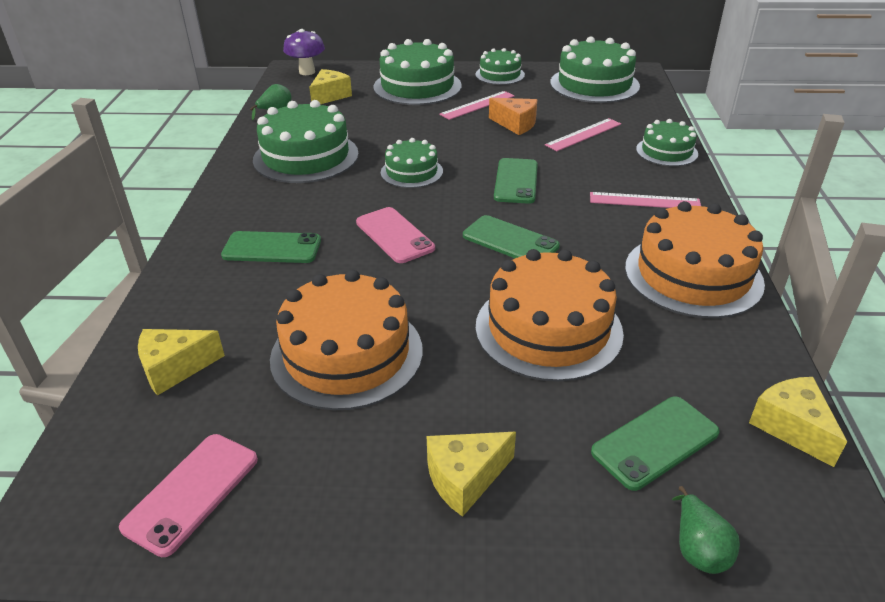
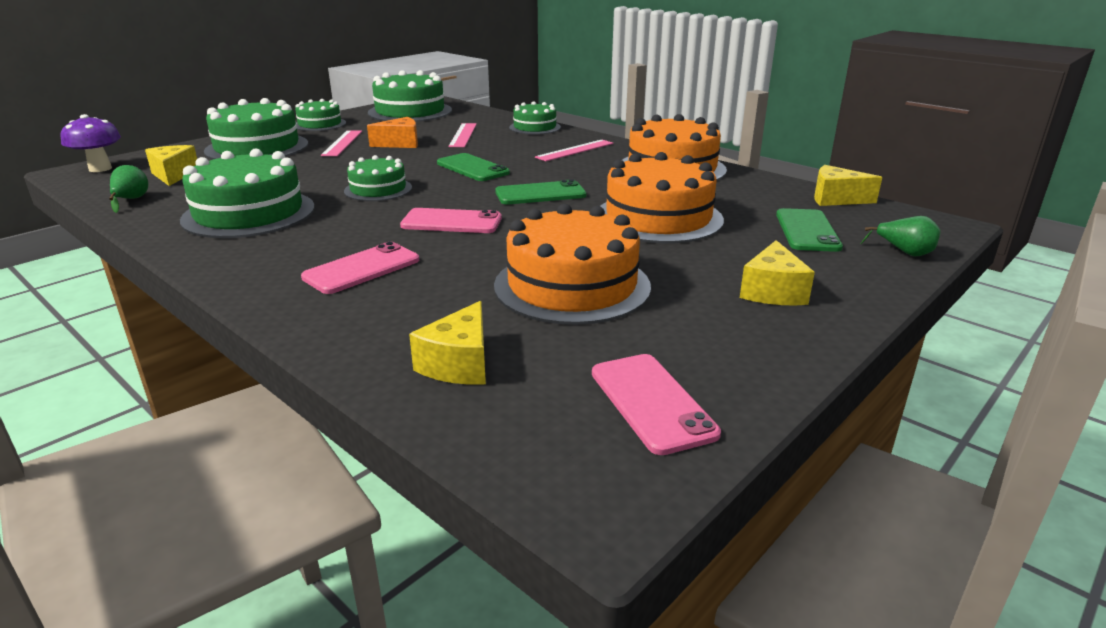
camera: 50 degrees left, 10 degrees down
green phone [221,231,321,263] -> pink phone [301,242,419,294]

